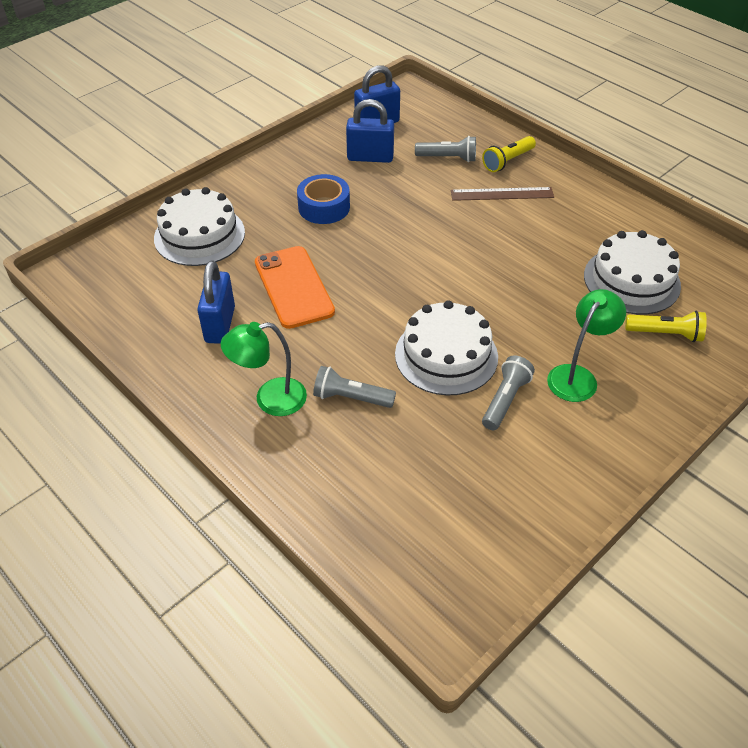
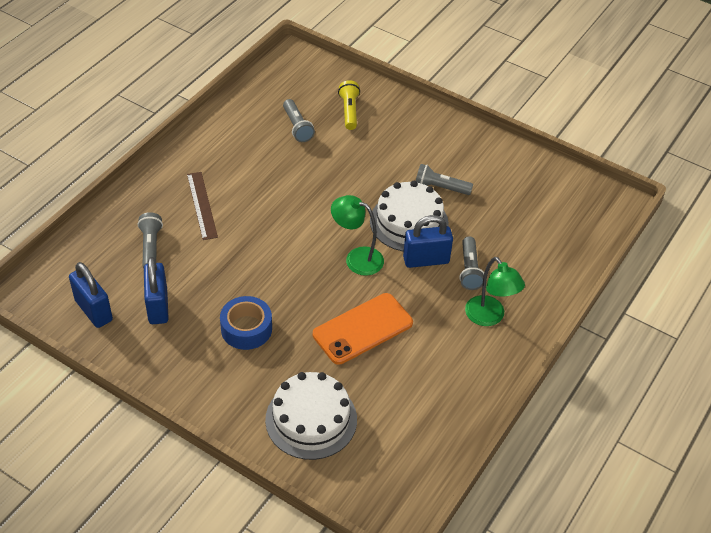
camera: 105 degrees left, 0 degrees up
blue padlock [197,261,235,344] -> blue padlock moved to [403,215,453,268]
yellow flashlight [482,136,536,172] -> none
green lamp [547,289,626,402] -> green lamp moved to [331,195,384,276]
white cake [584,230,681,315] -> grey flashlight [283,99,315,142]

